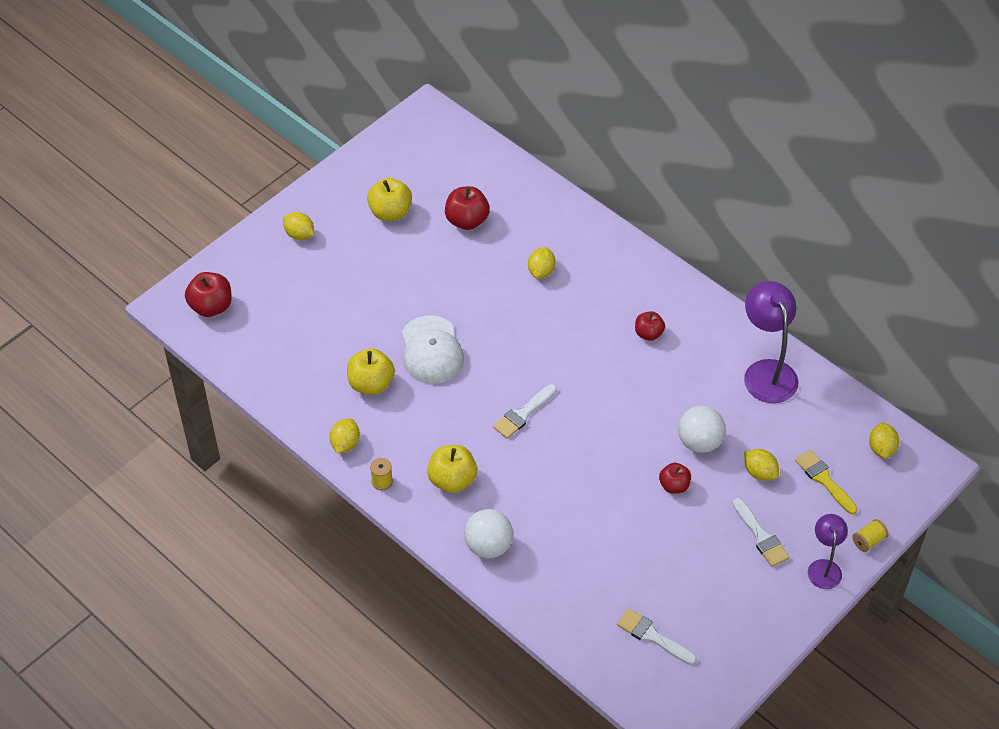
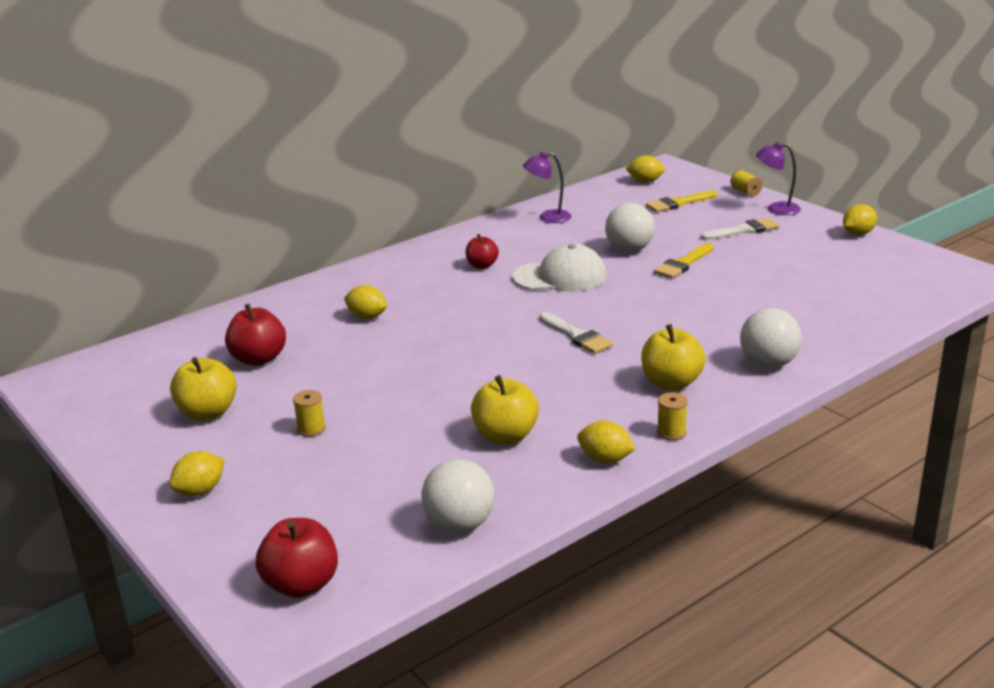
camera: 80 degrees left, 25 degrees down
white cap [402,315,464,384] -> white cap moved to [513,244,607,292]
white brush [617,608,697,665] -> none
red apple [659,463,691,494] -> yellow brush [654,243,714,278]
purple lamp [744,281,798,403] -> purple lamp [523,152,572,223], size x0.59
yellow lemon [744,449,779,481] -> yellow lemon moved to [843,204,877,235]
none -> yellow spool [293,390,326,437]
none -> white ball [421,459,495,533]

